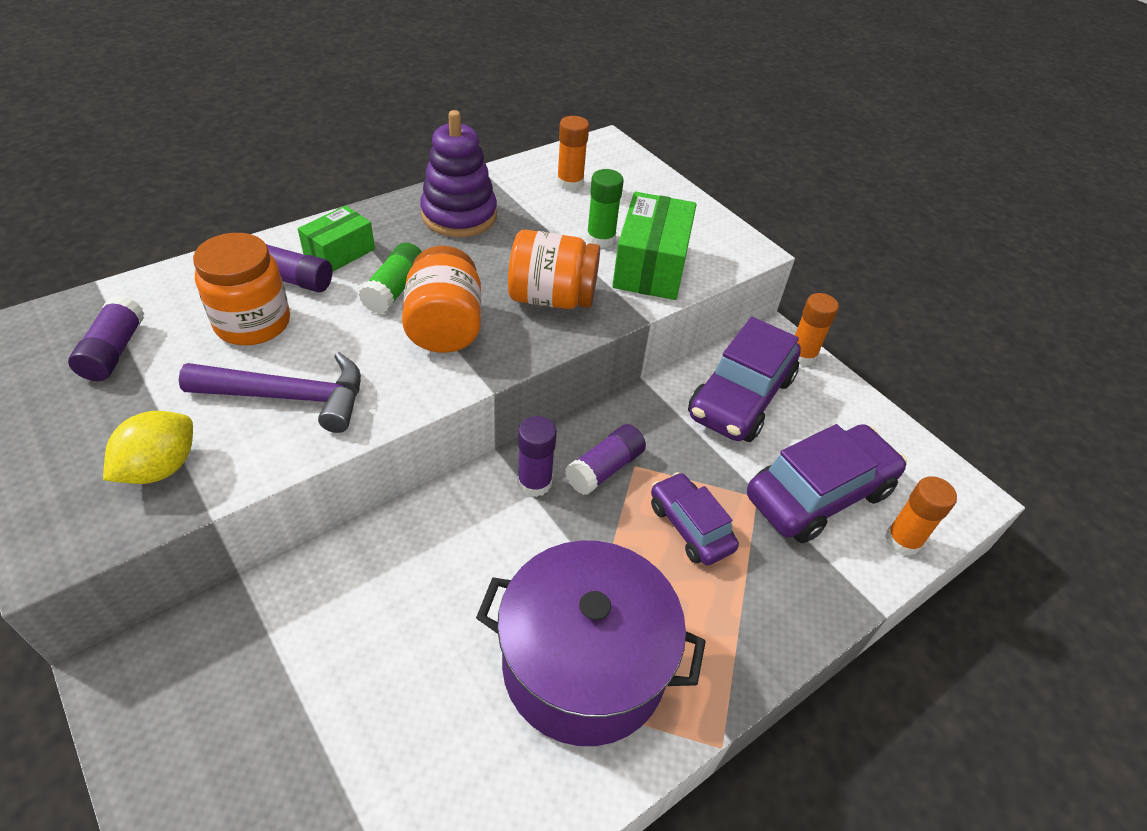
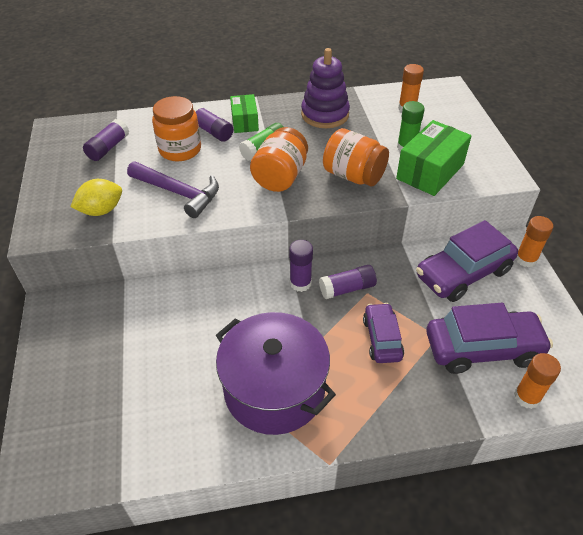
camera: 30 degrees right, 0 degrees up
green box [298,206,375,272] -> green box turned 75 degrees counterclockwise [230,94,259,133]

